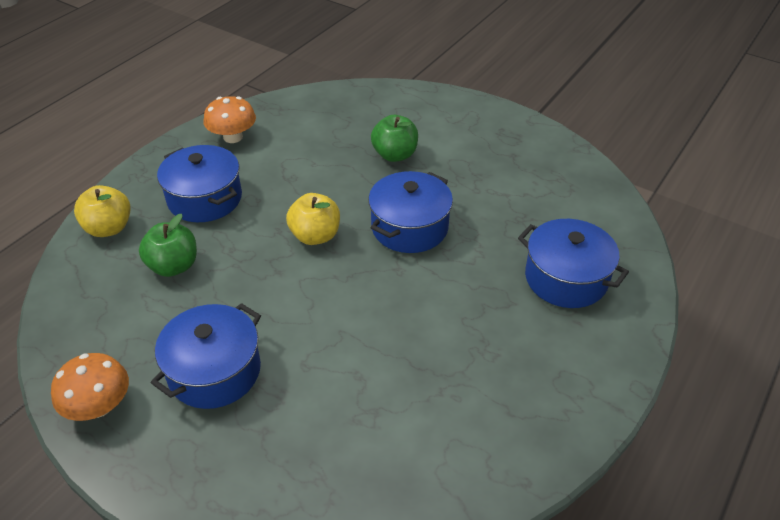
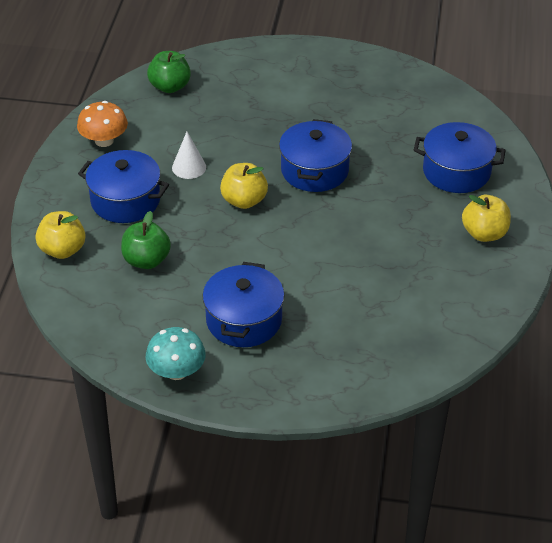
camera: 25 degrees left, 0 degrees up
orange mushroom [51,353,129,421] -> turquoise mushroom [146,327,206,380]
green apple [371,115,418,162] -> green apple moved to [147,51,191,93]
none -> white cone [172,132,206,179]
none -> yellow apple [462,195,511,242]

